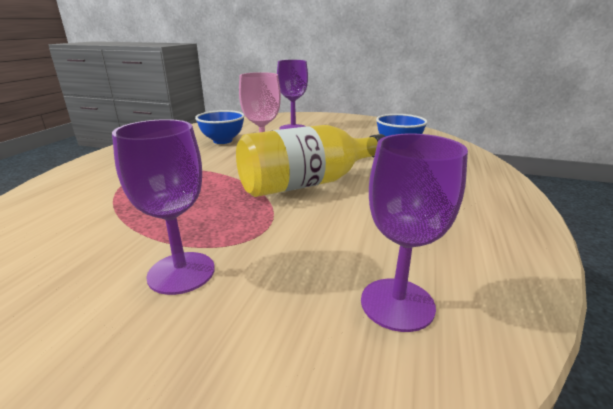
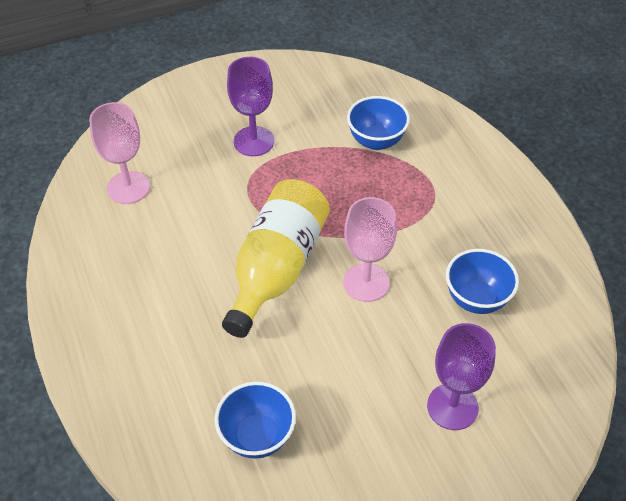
camera: 140 degrees right, 25 degrees up
purple goblet [361,134,468,332] -> pink goblet [89,102,150,204]
none -> blue bowl [347,96,410,150]

